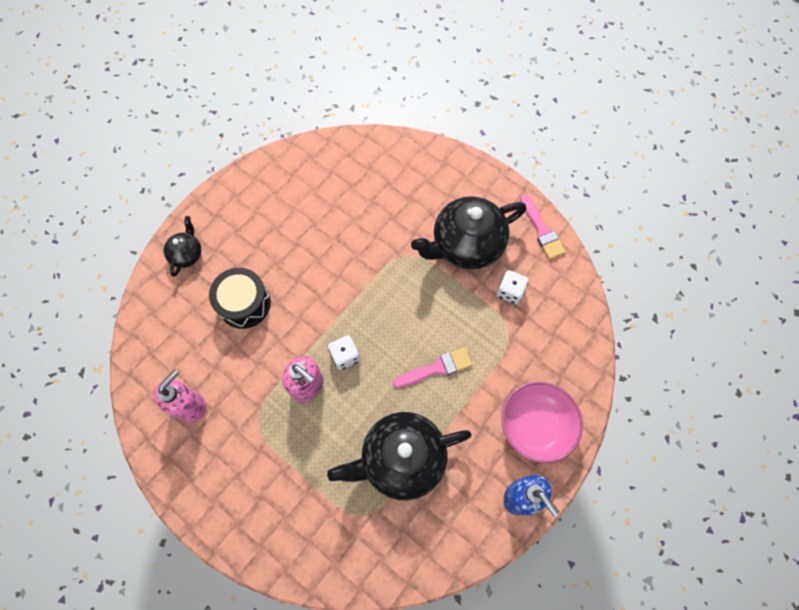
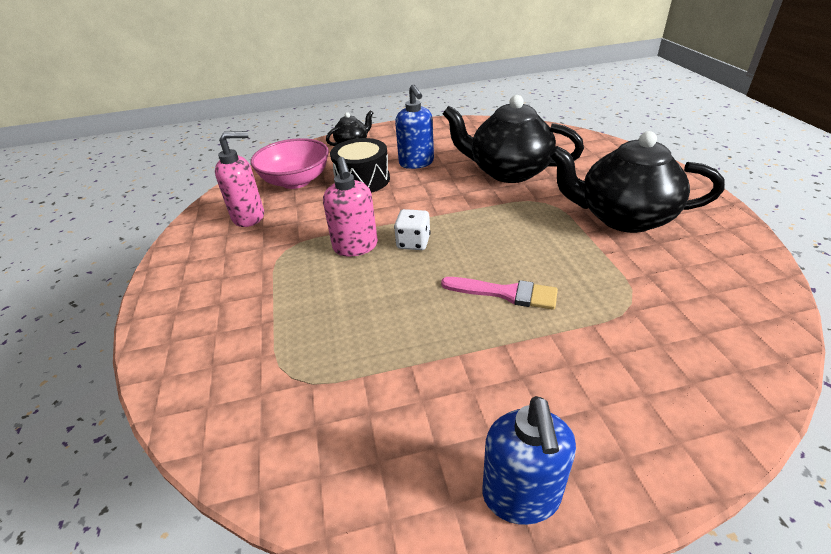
camera: 40 degrees right, 30 degrees down
black teapot [327,412,472,500] -> black teapot moved to [443,95,584,183]
white dice [497,270,529,304] -> none
pink bowl [501,381,583,463] -> pink bowl moved to [250,138,329,189]
pink brush [520,194,566,259] -> none
none -> blue soap dispenser [395,84,434,169]

